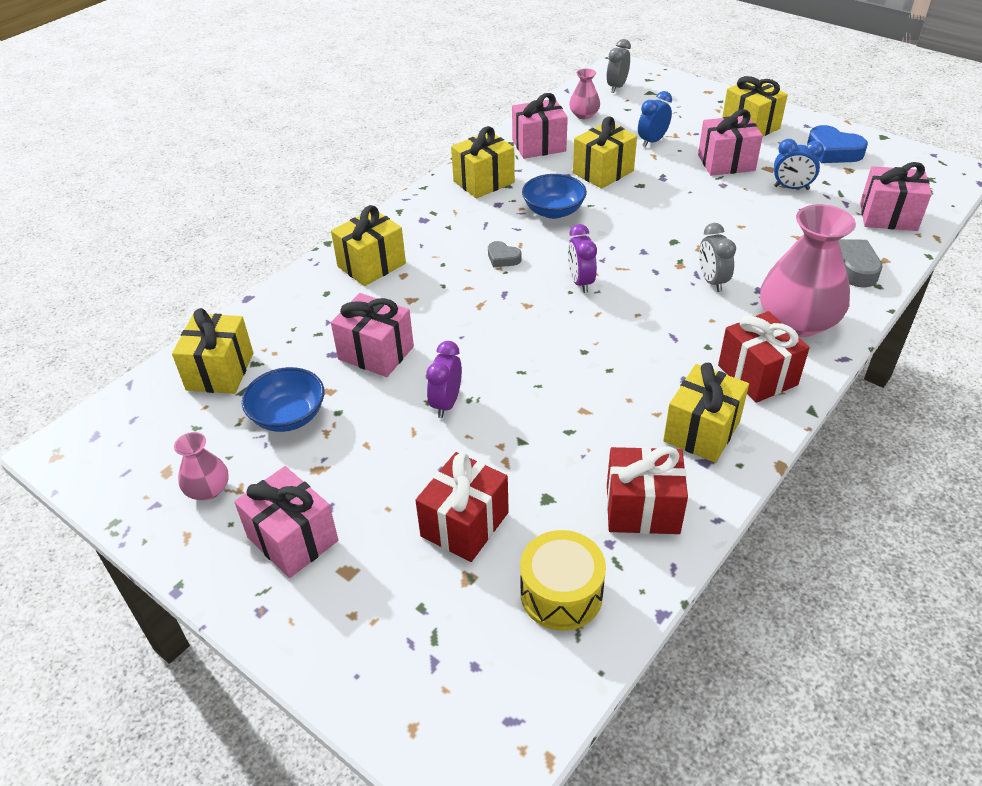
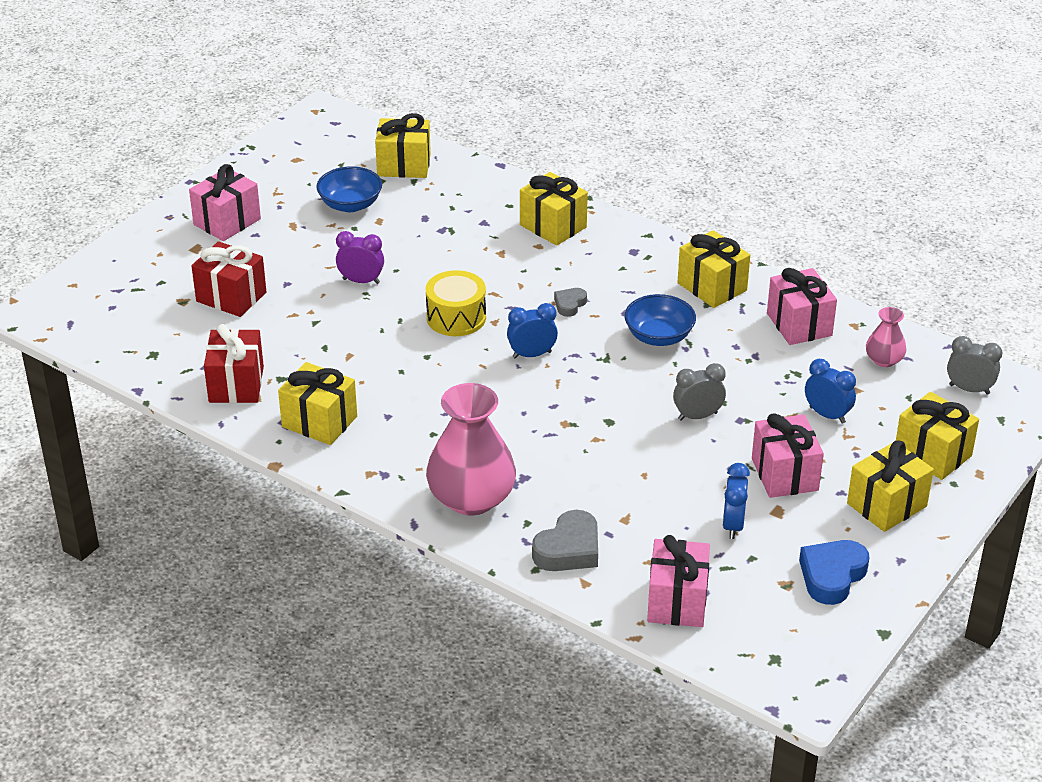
camera: 85 degrees right, 5 degrees down
pink vase [174,432,229,500] -> none
pink gift [331,293,414,377] -> none
yellow drum [520,530,606,631] -> yellow drum moved to [426,270,486,336]
purple clock [568,224,597,293] -> blue clock [507,303,558,359]
yellow gift [573,116,637,189] -> yellow gift moved to [896,392,979,480]
grey clock [699,223,736,292] -> grey clock moved to [673,363,726,421]
red gift [718,311,810,403] -> none

